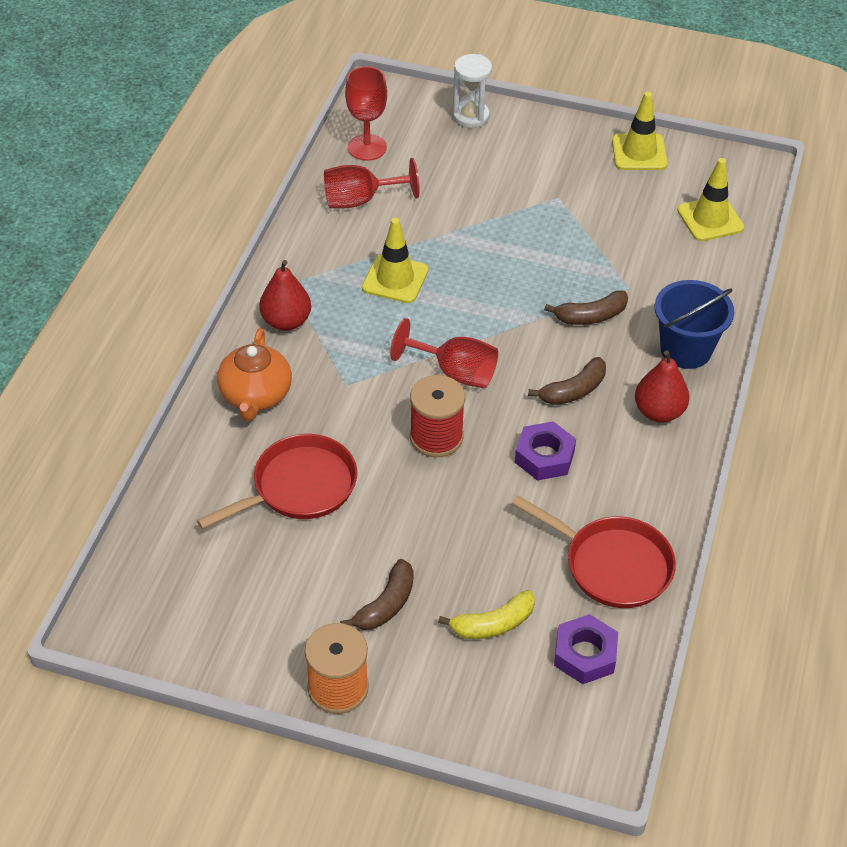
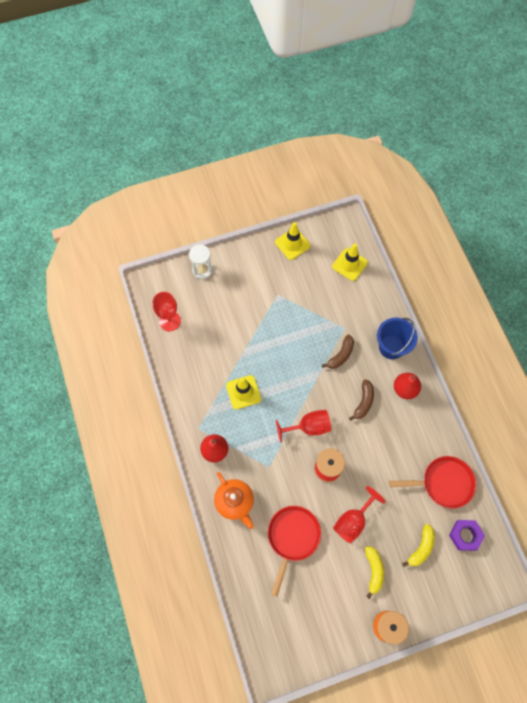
camera: 35 degrees left, 20 degrees up
red goblet [324,158,420,208] -> red goblet moved to [333,486,386,543]
brown banana [340,559,414,630] -> yellow banana [365,546,384,599]
purple nut [515,421,576,480] -> none

